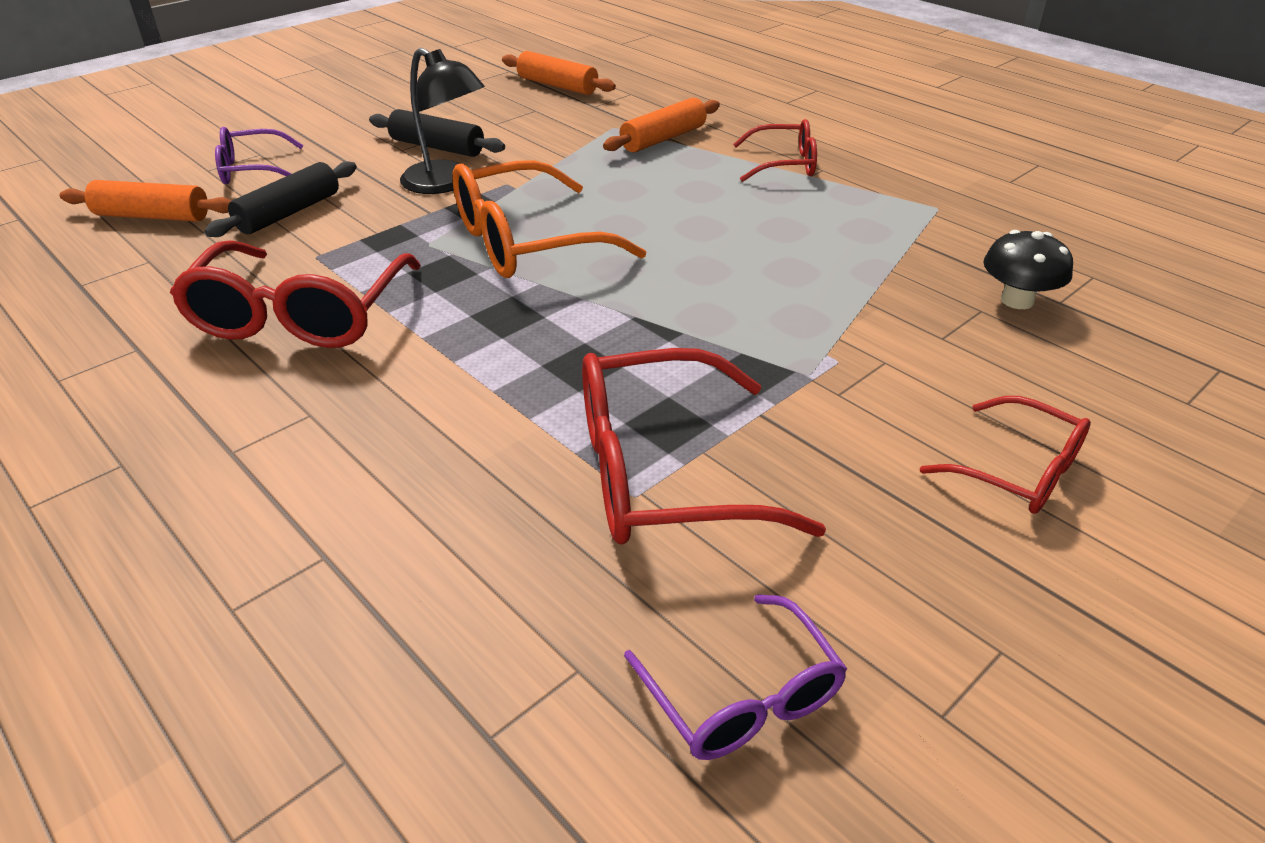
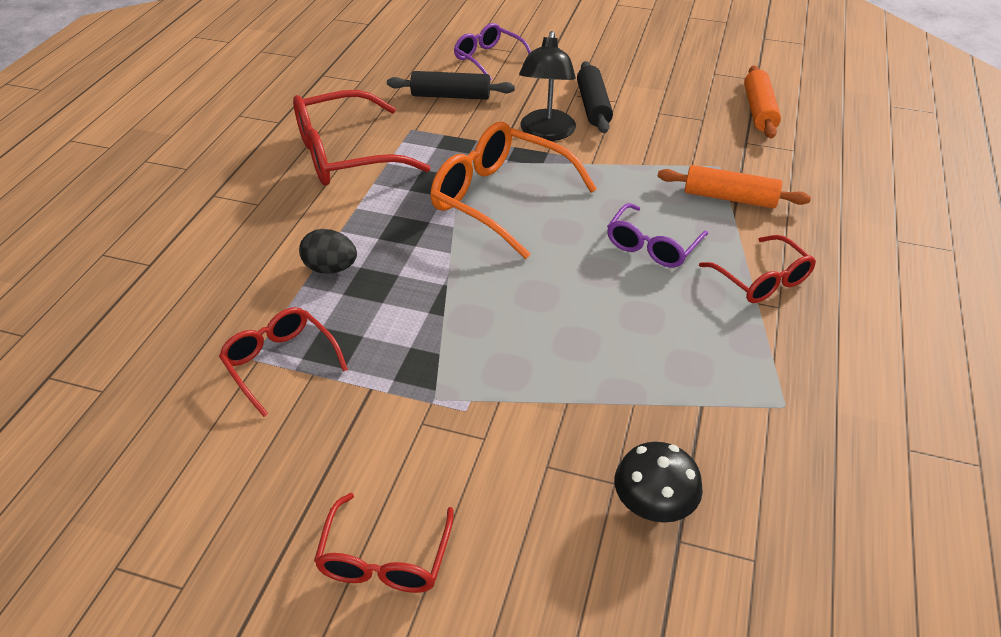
camera: 60 degrees right, 5 degrees up
orange rolling pin [60,180,231,222] -> none
red glasses [582,348,826,545] -> red glasses [219,307,348,417], size x0.59
purple glasses [624,594,847,760] -> purple glasses moved to [607,203,708,268]
none -> black egg [299,229,357,274]

